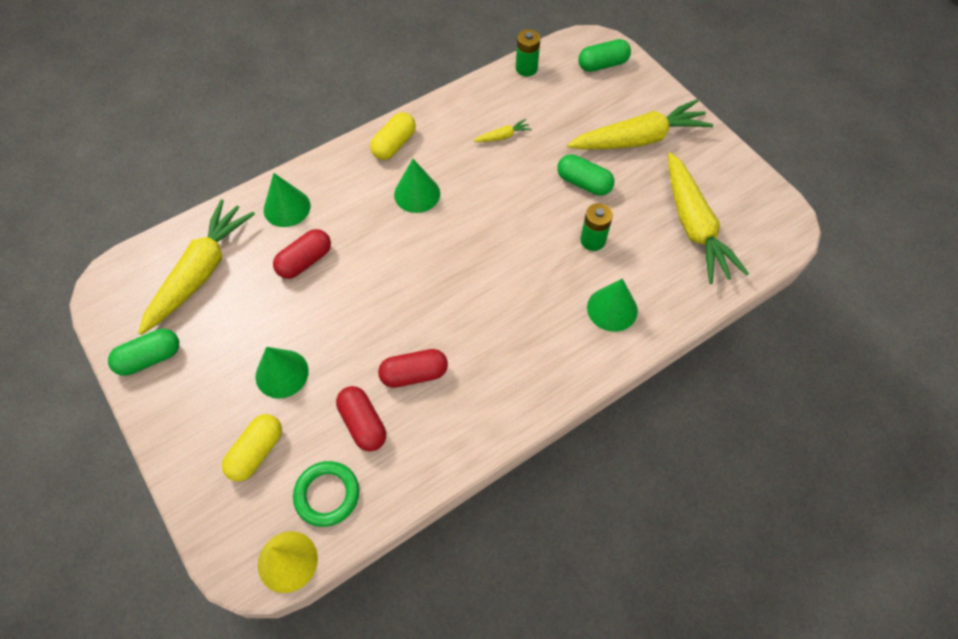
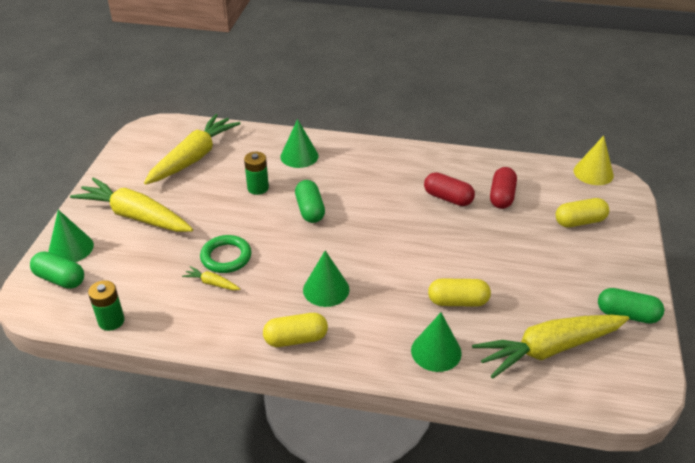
camera: 135 degrees left, 20 degrees down
green cone [256,347,309,398] -> green cone moved to [48,210,94,262]
red capsule [273,229,331,279] -> yellow capsule [428,278,491,307]
green ring [293,461,359,527] -> green ring moved to [200,235,251,273]
green capsule [557,155,614,196] -> green capsule moved to [295,180,325,223]

